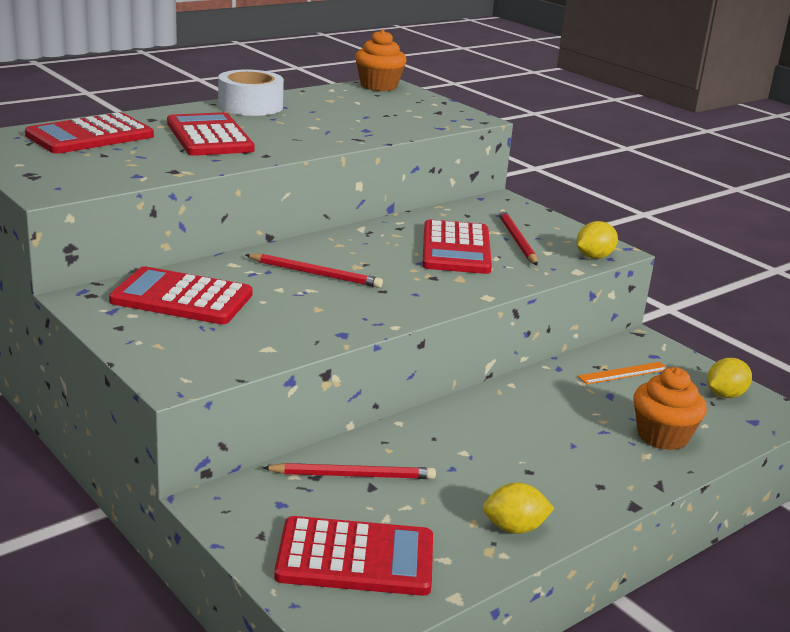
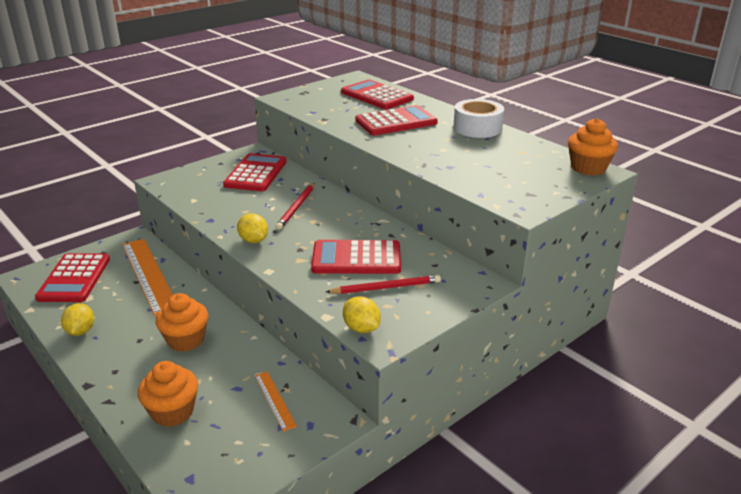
camera: 90 degrees right, 5 degrees up
red pencil [263,463,436,479] -> orange ruler [122,239,173,317]
yellow lemon [707,358,752,398] -> yellow lemon moved to [237,213,268,243]
none -> orange cupcake [156,293,209,352]

